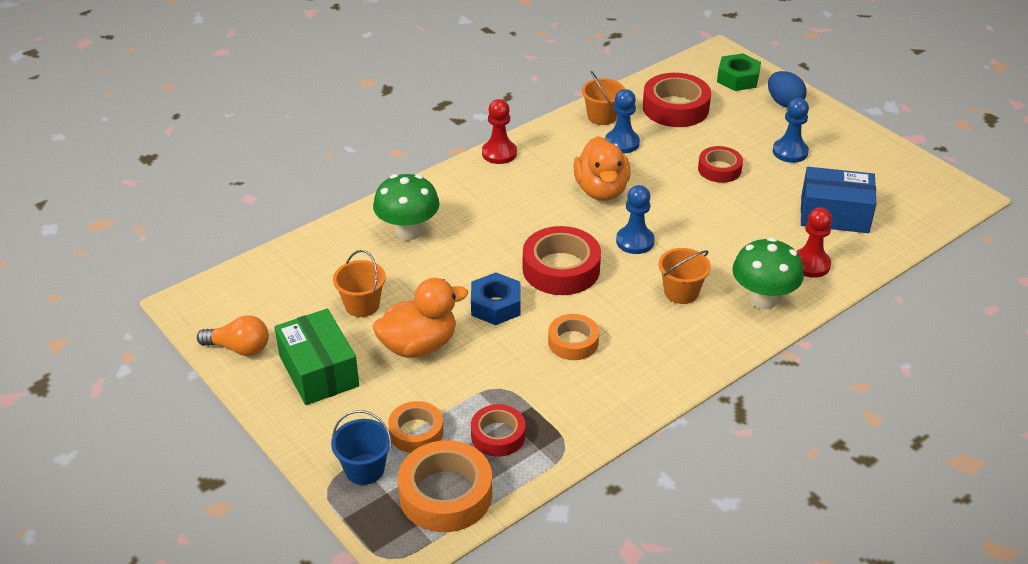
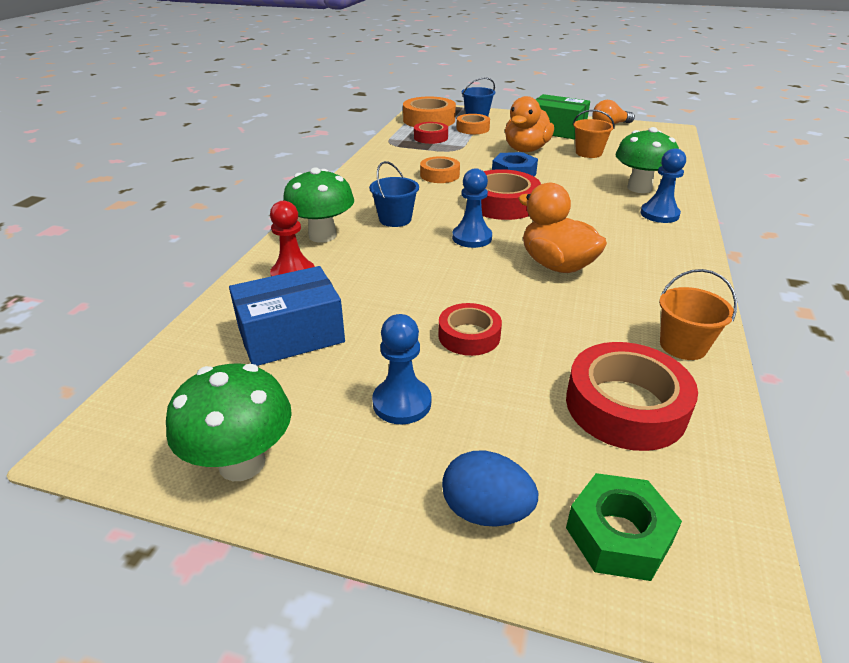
camera: 145 degrees right, 5 degrees down
red pawn [482,99,517,164] -> none
blue pawn [605,89,640,153] -> blue pawn moved to [640,148,686,223]
orange bucket [659,248,711,304] -> blue bucket [369,161,419,227]
none -> green mushroom [166,364,292,481]

